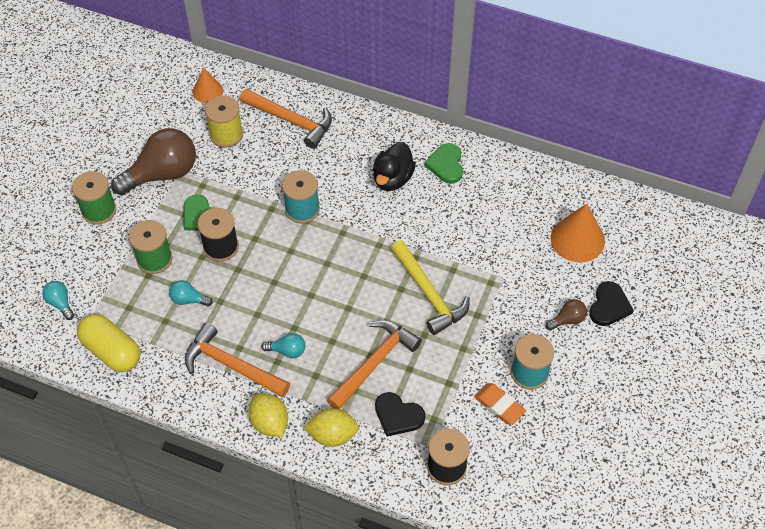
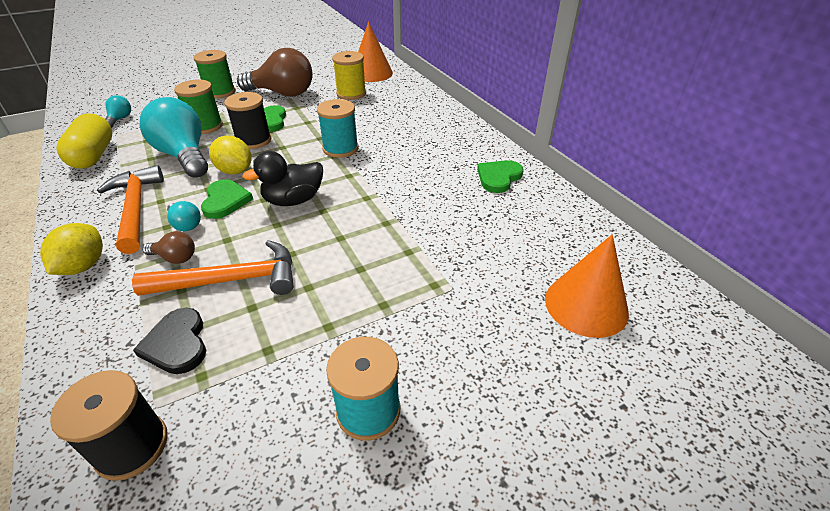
camera: 40 degrees right, 15 degrees down
turquoise light bulb [169,280,213,306] -> turquoise light bulb [140,97,208,178], size x2.22
orange cone [193,68,223,103] -> orange cone [358,22,393,82], size x1.63
orange hammer [240,89,332,149] -> none
yellow lemon [304,408,359,447] -> yellow lemon moved to [209,136,251,174]
black duck [373,142,416,191] -> black duck moved to [242,151,323,206]
yellow hammer [391,240,470,335] -> none
orange eraser [474,383,526,425] -> none
brown light bulb [546,299,587,331] -> brown light bulb moved to [142,231,195,264]
black heart [589,281,634,326] -> none
none -> green heart [201,179,253,219]

